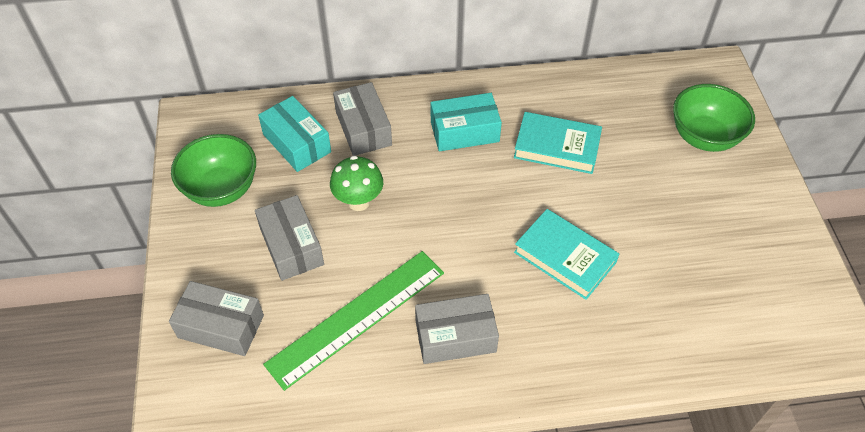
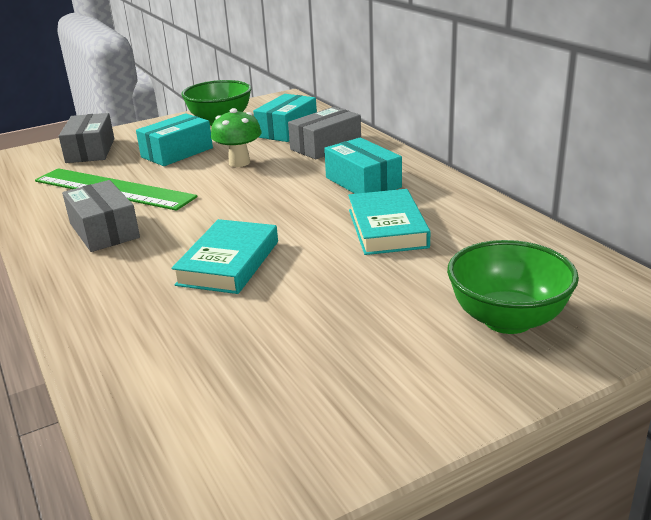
camera: 70 degrees right, 25 degrees down
grey box [255,195,324,281] -> turquoise box [136,113,213,166]

